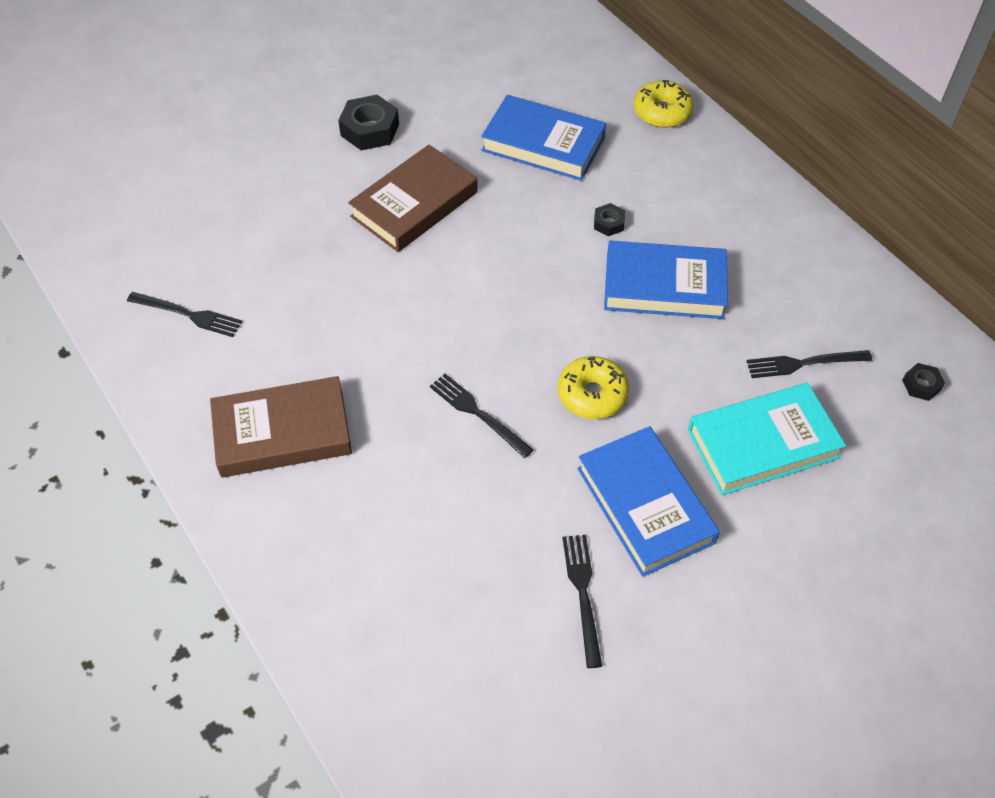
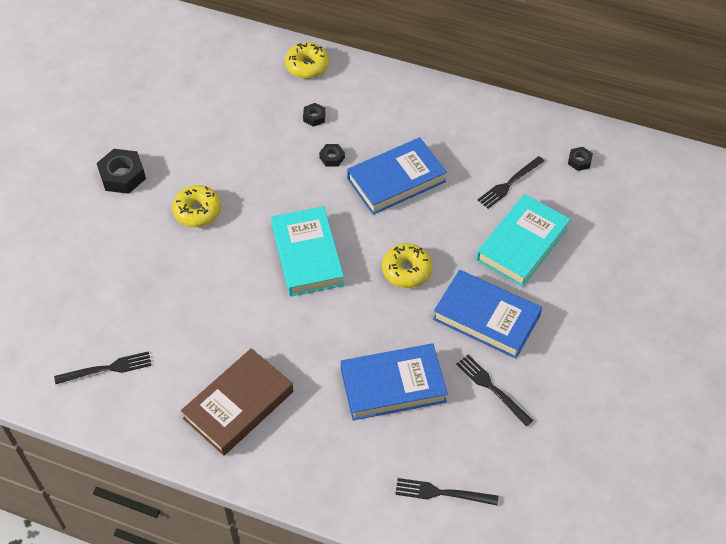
camera: 35 degrees left, 0 degrees up
brown book [348,145,478,252] -> yellow donut [172,185,221,227]
black fork [430,374,534,458] -> black fork moved to [395,478,498,506]
blue book [481,95,606,181] -> blue book moved to [340,344,448,420]
none -> turquoise book [271,206,344,297]
none -> black nut [303,103,326,127]

